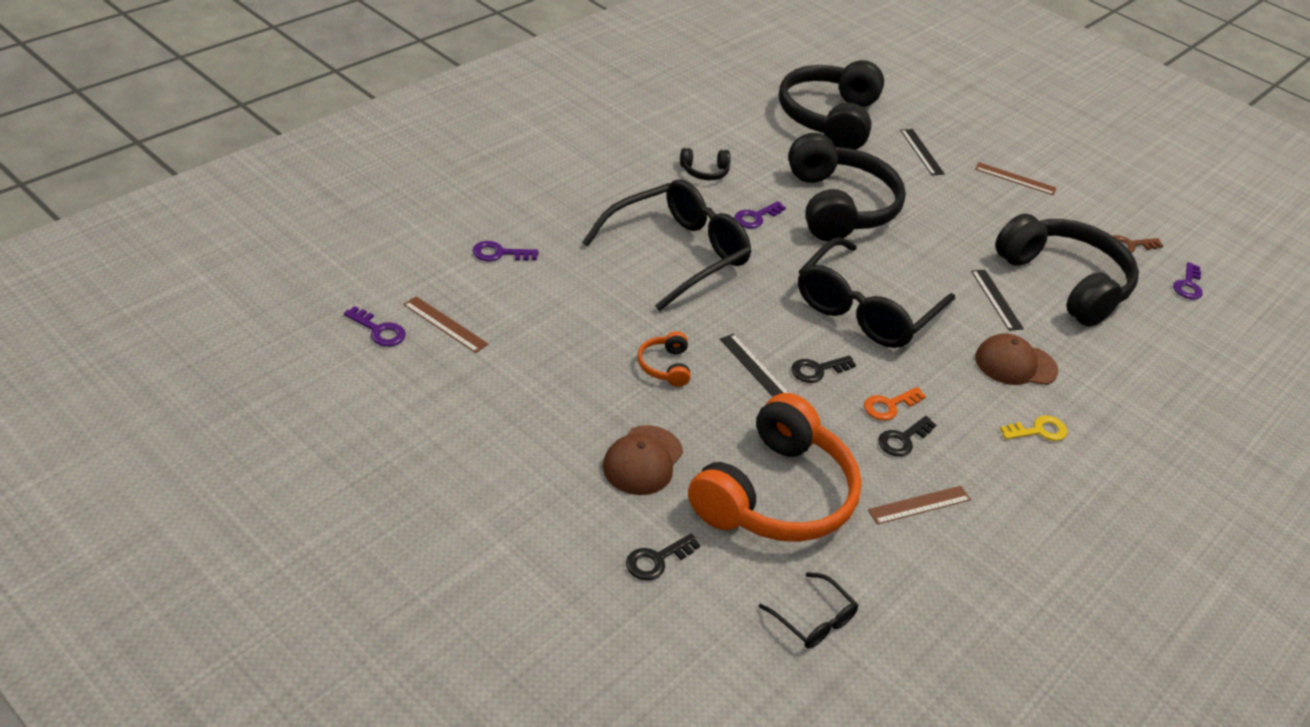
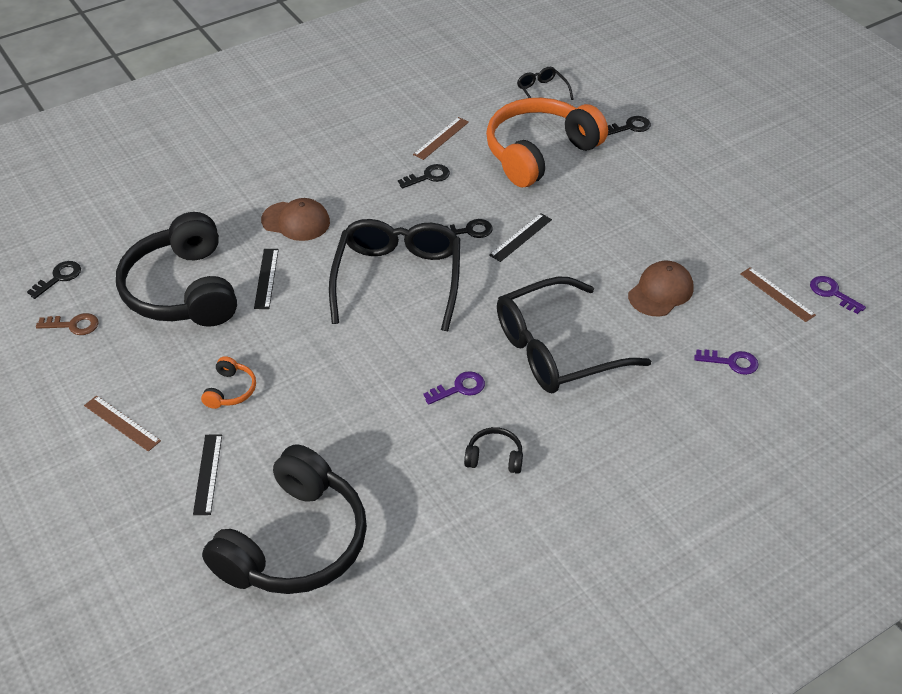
camera: 160 degrees left, 5 degrees up
brown cap [603,425,683,495] -> brown cap moved to [628,261,694,316]
orange headphones [637,331,691,387] -> orange headphones moved to [201,356,256,409]
black ruler [720,334,789,397] -> black ruler turned 60 degrees clockwise [489,213,552,262]
black headphones [788,133,906,241] -> none
black glasses [798,237,955,348] -> black glasses turned 45 degrees counterclockwise [329,219,460,331]
orange key [864,387,926,421] -> none
brown ruler [868,486,971,524] -> brown ruler turned 45 degrees counterclockwise [413,117,469,160]
yellow key [1000,415,1067,441] -> none
purple key [1173,262,1203,299] -> black key [27,261,81,299]

